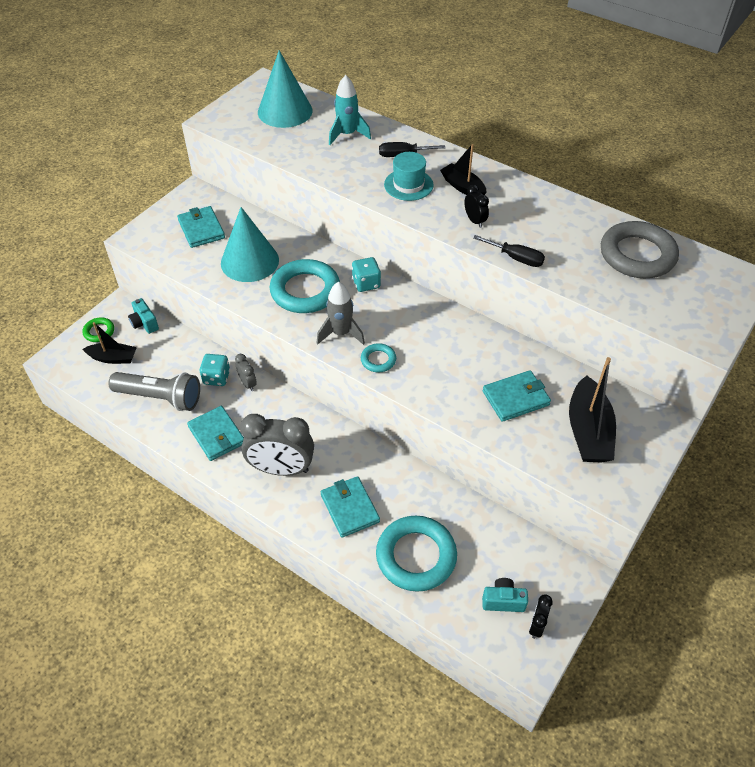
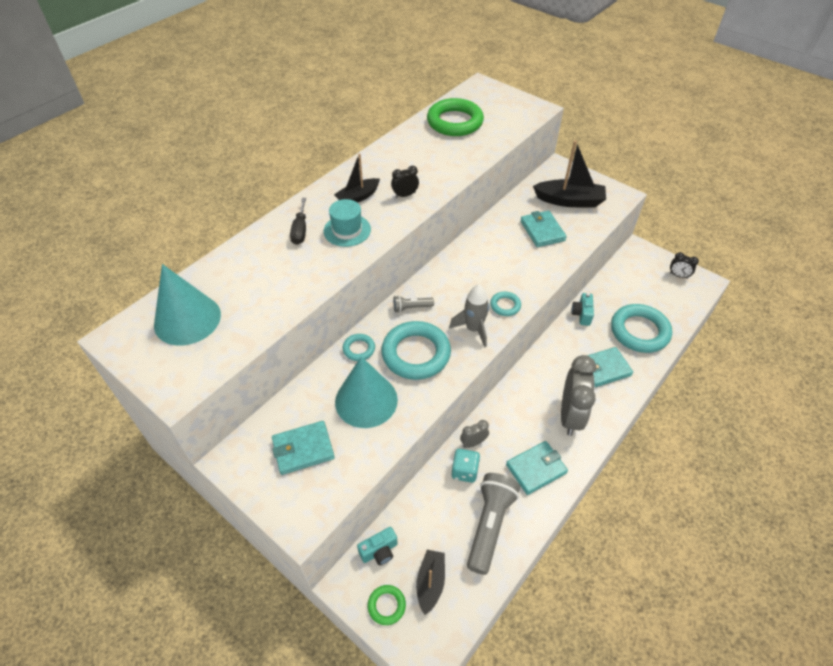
camera: 85 degrees left, 0 degrees up
turquoise rocket [329,75,371,145] -> none
turquoise dice [352,257,381,292] -> grey flashlight [393,295,434,313]
black screwdriver [473,235,545,267] -> none
turquoise camera [482,578,528,612] -> turquoise camera moved to [571,293,594,326]
grey ring [601,221,679,278] -> green ring [427,98,484,136]
none -> turquoise ring [343,334,375,361]

